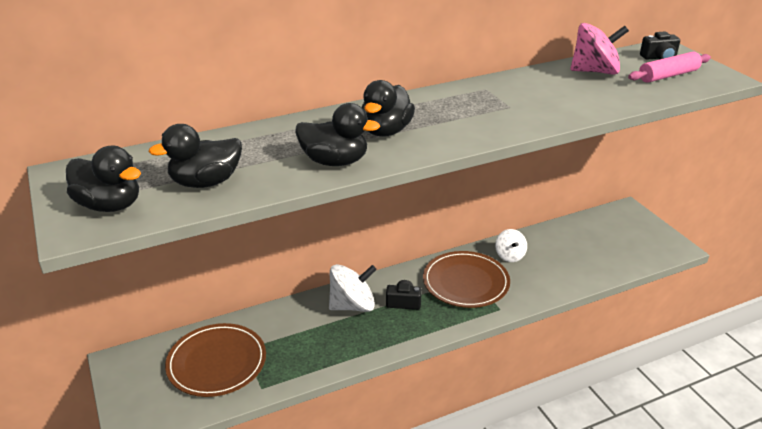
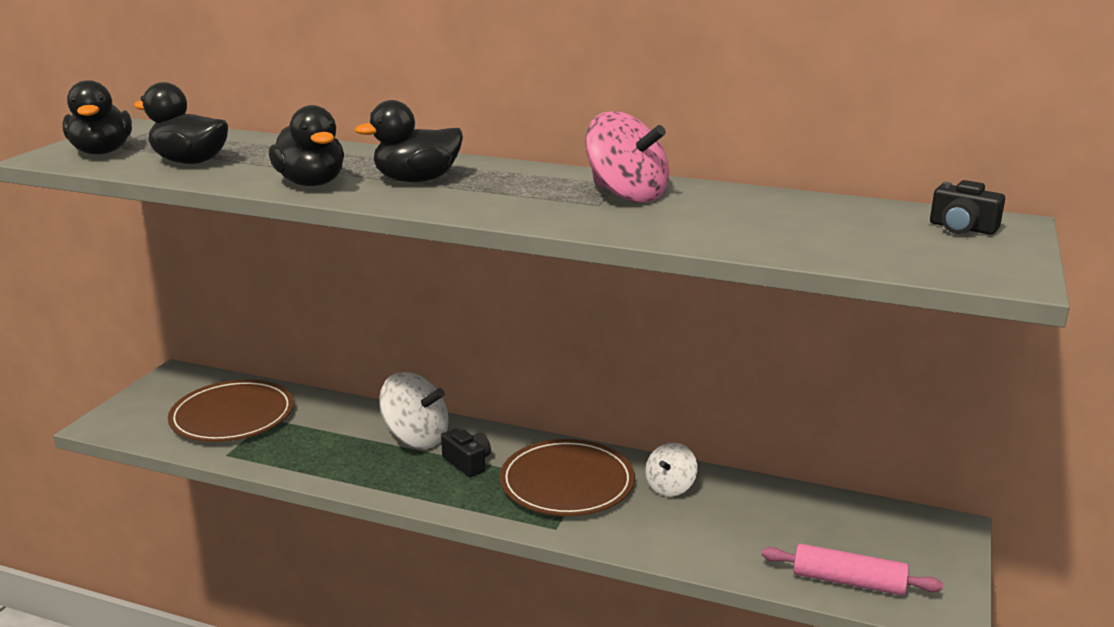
camera: 45 degrees right, 10 degrees down
pink spinning top [570,23,629,75] -> pink spinning top moved to [585,111,669,203]
pink rolling pin [628,52,711,83] -> pink rolling pin moved to [762,543,943,596]

